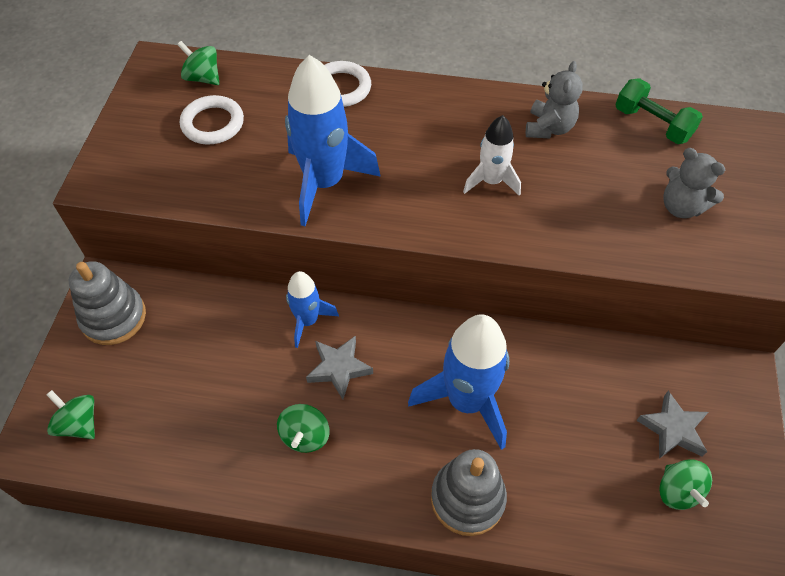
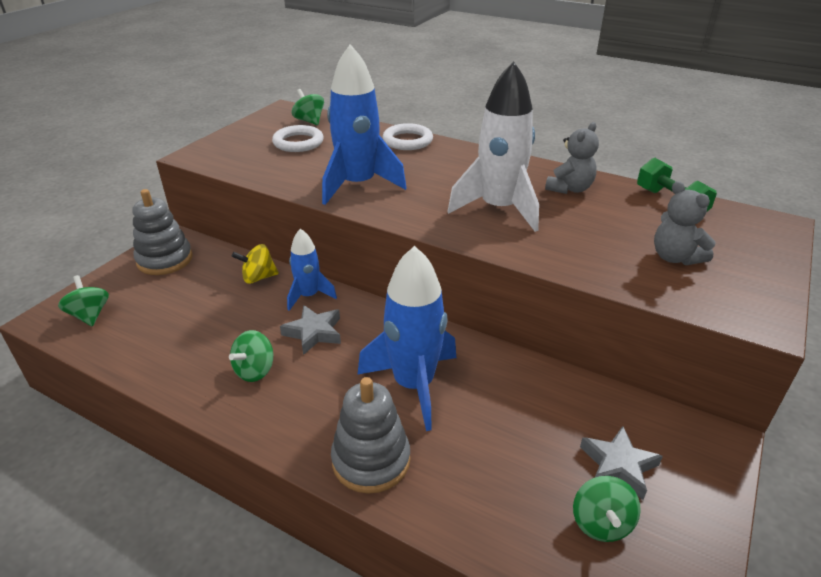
camera: 20 degrees right, 20 degrees down
white rocket [463,115,521,196] -> white rocket [447,61,539,232], size x1.77
none -> yellow spinning top [232,244,279,284]

